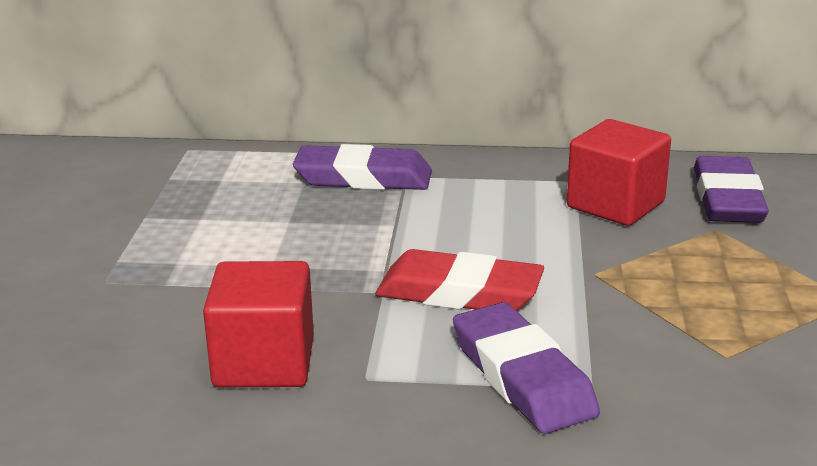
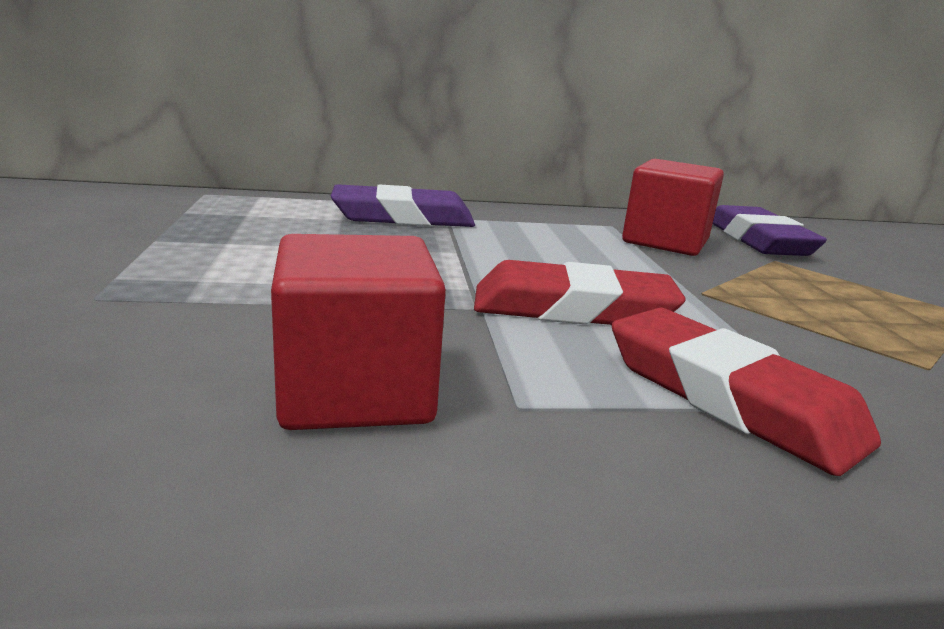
camera: 15 degrees left, 5 degrees down
purple eraser [453,302,600,434] -> red eraser [612,307,881,476]

